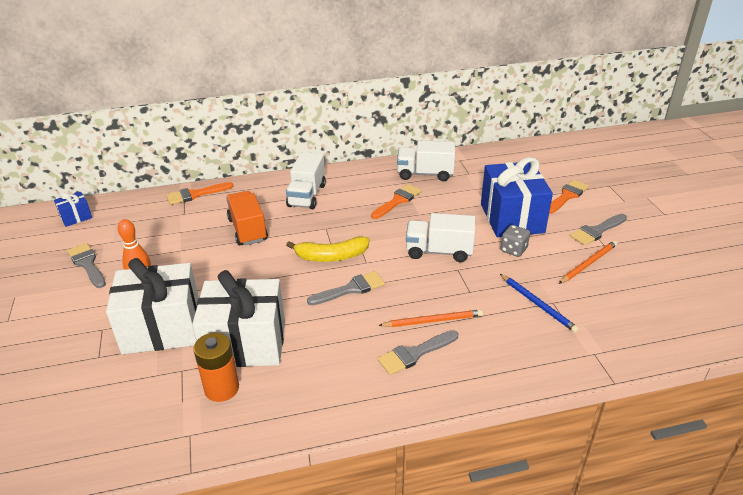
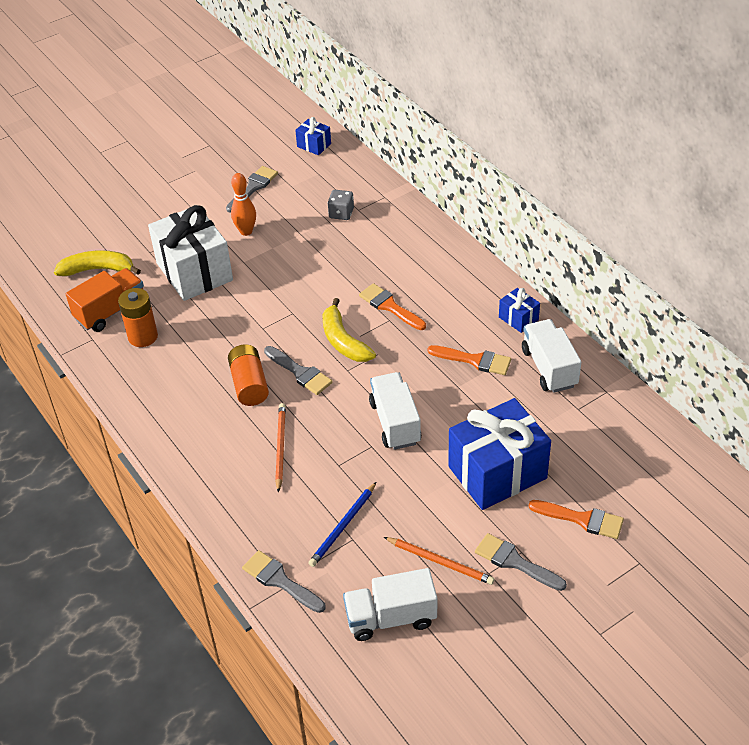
camera: 70 degrees right, 10 degrees up
orange brush [166,182,233,205] -> orange brush moved to [359,283,426,330]
white gift [192,270,285,367] -> none
orange truck [226,191,268,245] -> orange truck moved to [66,268,144,332]
white truck [286,152,326,209] -> white truck moved to [343,568,437,641]
grey brush [377,330,459,375] -> grey brush moved to [242,550,325,613]
orange pencil [378,310,483,327] -> orange pencil turned 150 degrees counterclockwise [275,403,286,493]
grey dice [500,225,530,257] -> grey dice moved to [328,190,354,220]
none -> yellow banana [54,250,141,276]
none -> orange battery [228,344,269,406]
none -> blue gift [499,288,540,333]

